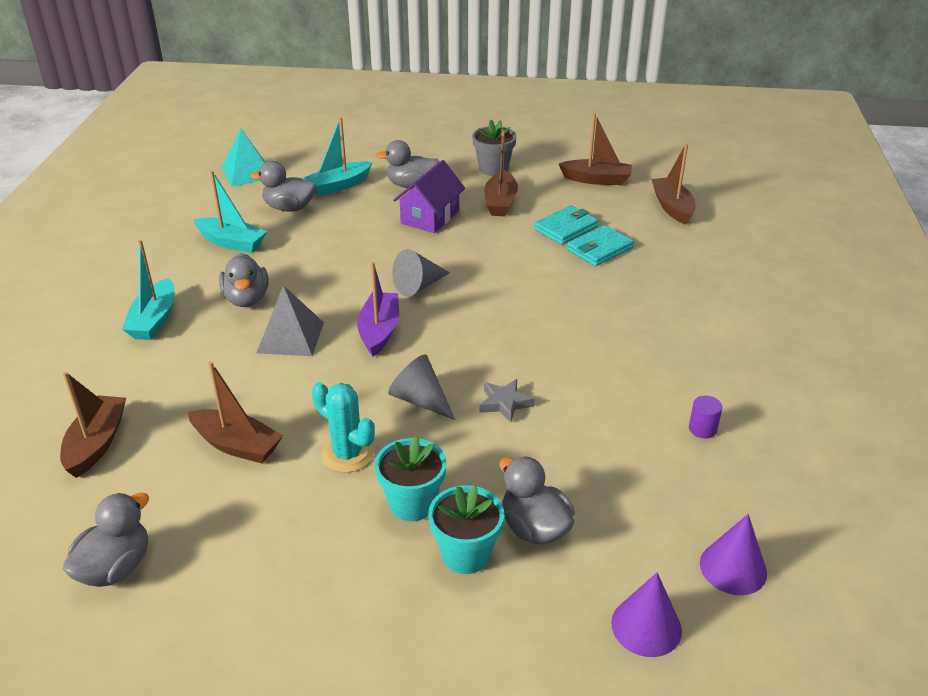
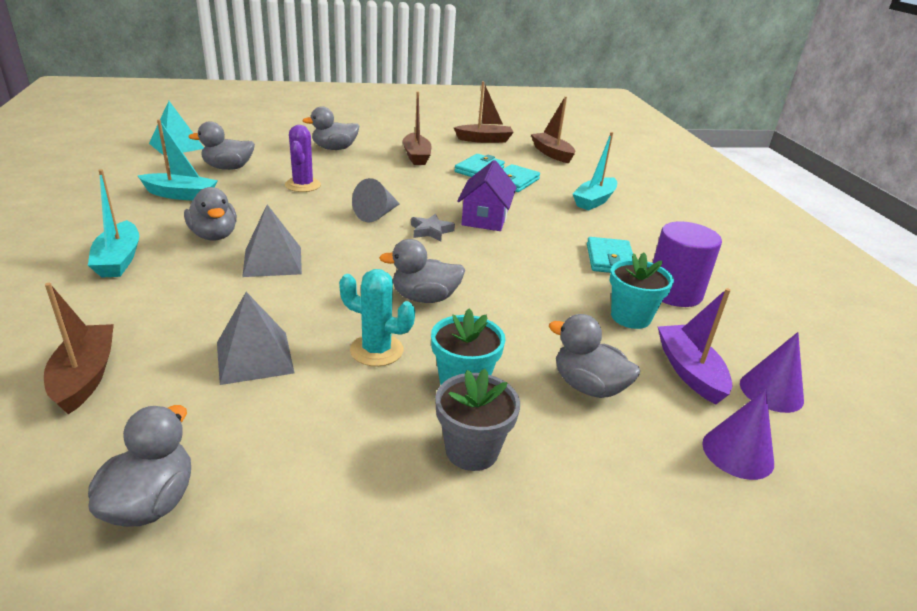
camera: 20 degrees left, 5 degrees down
brown boat [188,361,283,464] -> grey pyramid [217,292,294,385]
turquoise boat [303,117,372,196] -> turquoise boat moved to [573,132,617,211]
purple boat [357,262,399,357] -> purple boat moved to [658,288,732,404]
grey cone [388,354,455,420] -> grey duck [379,239,465,303]
purple house [393,160,465,233] -> purple house moved to [457,160,517,231]
turquoise flower pot [428,485,504,574] -> turquoise flower pot moved to [610,252,674,329]
grey flower pot [472,120,517,176] -> grey flower pot moved to [435,369,520,471]
grey star [479,379,535,423] -> grey star moved to [411,214,455,241]
purple cylinder [689,396,722,438] -> purple cylinder [653,221,722,307], size x2.28
none -> purple cactus [285,125,321,192]
none -> turquoise wallet [587,237,633,273]

